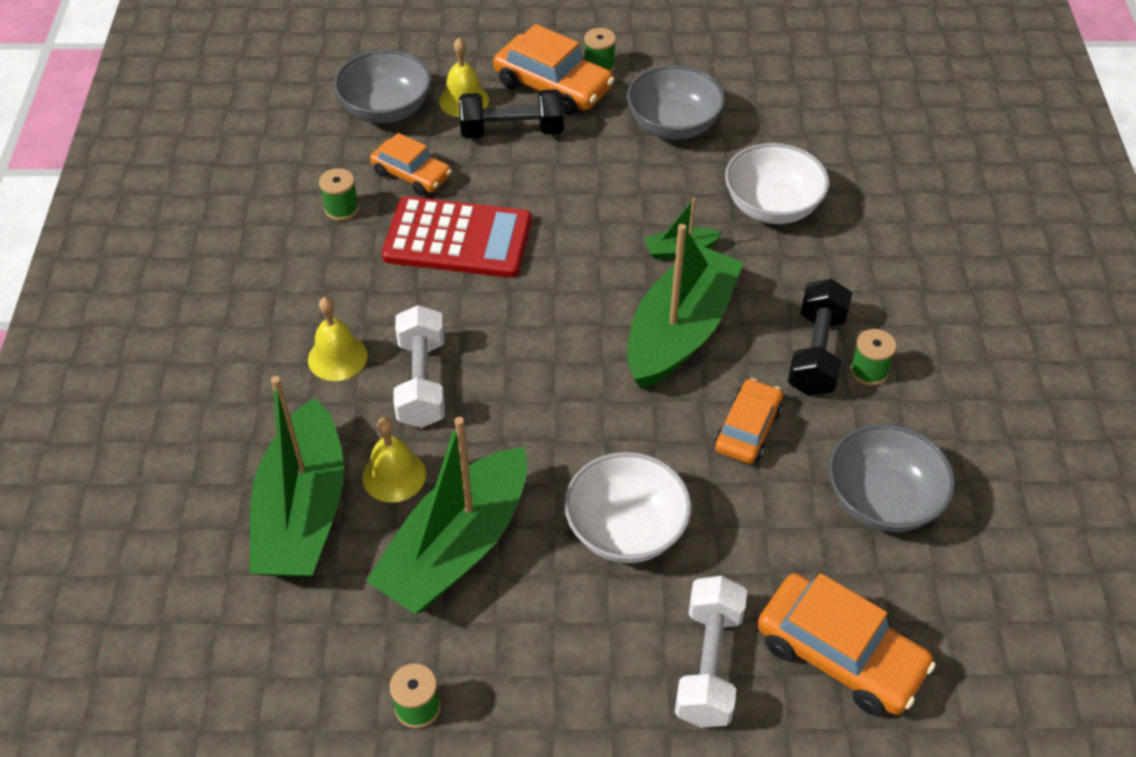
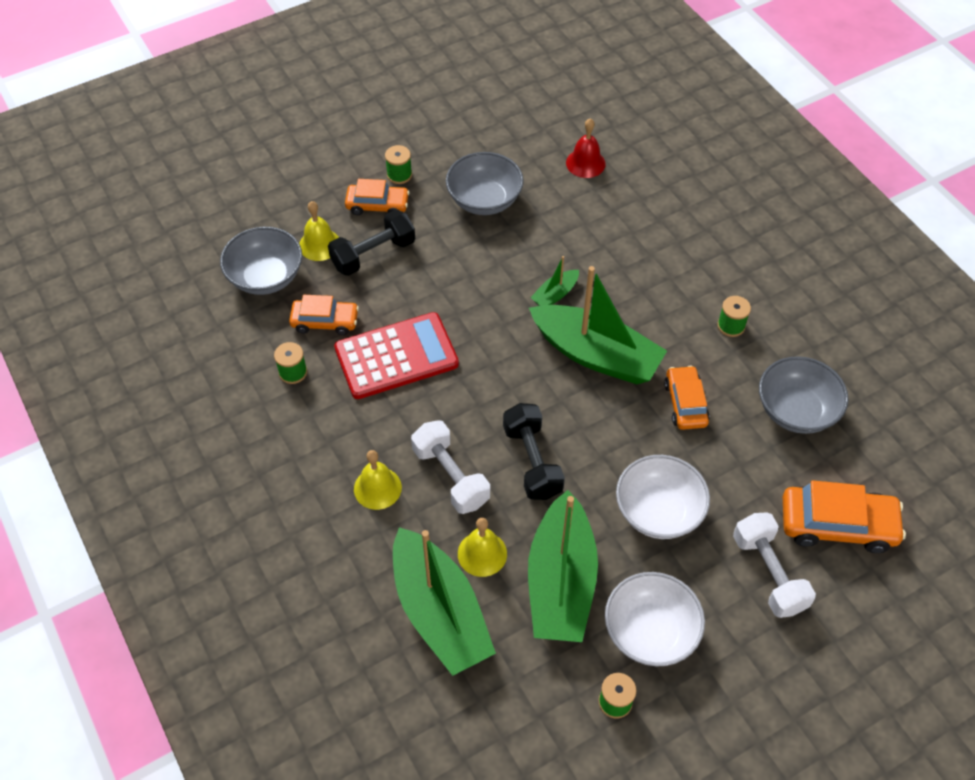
camera: 30 degrees left, 5 degrees up
orange car [493,24,615,115] -> orange car [345,179,410,215], size x0.64
green boat [627,224,744,389] -> green boat turned 120 degrees clockwise [529,266,667,384]
white bowl [725,143,829,224] -> white bowl moved to [605,572,705,666]
black dumbbell [788,279,852,396] -> black dumbbell moved to [503,403,565,500]
none -> red bell [566,118,606,178]

